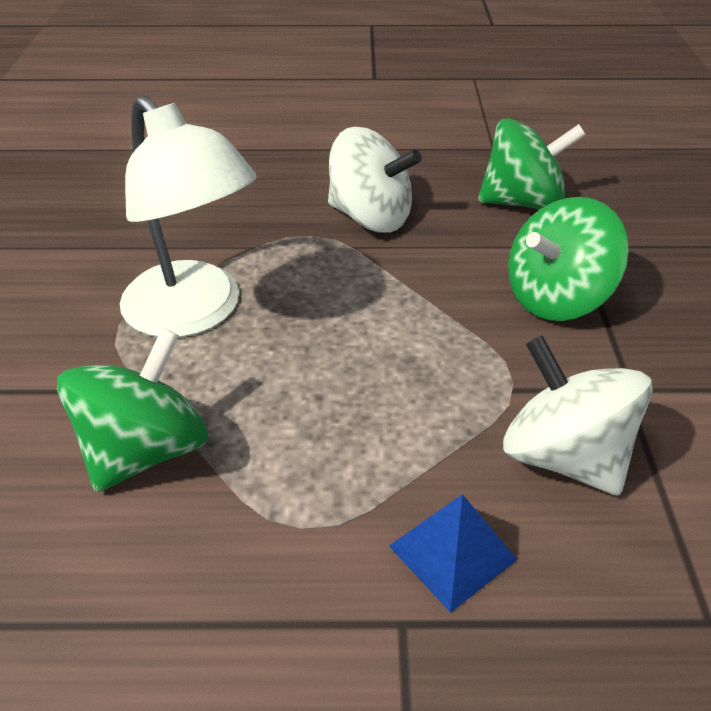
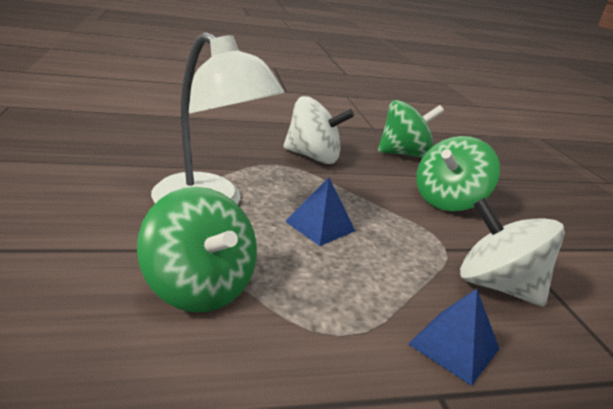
camera: 15 degrees left, 15 degrees down
green spinning top [57,328,208,492] -> green spinning top turned 120 degrees clockwise [137,187,257,312]
none -> blue pyramid [285,177,355,246]

